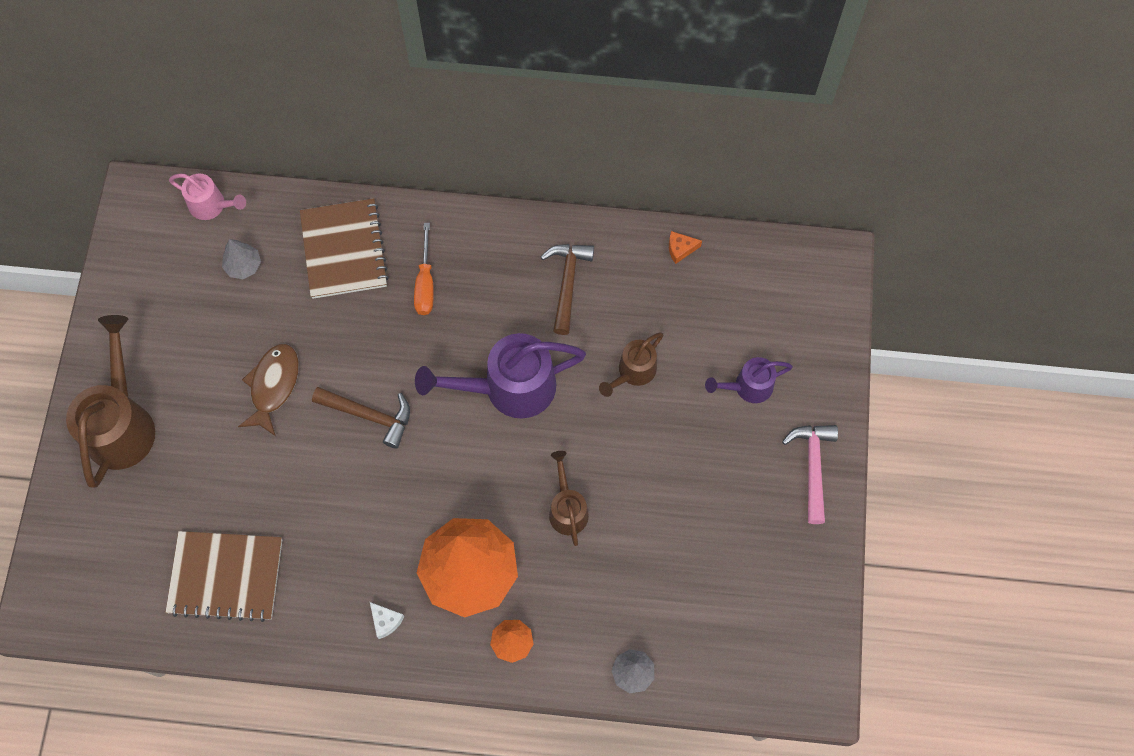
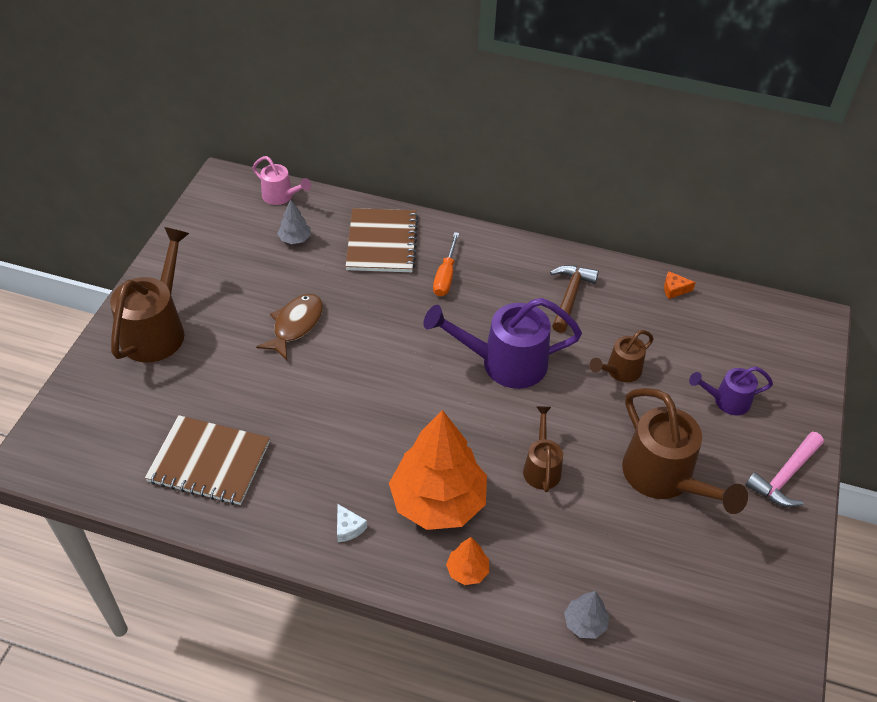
camera: 10 degrees right, 20 degrees down
brown hammer [312,387,410,449] -> none
pink hammer [782,425,838,524] -> pink hammer turned 150 degrees counterclockwise [746,432,824,507]
none -> brown watering can [622,388,748,514]

